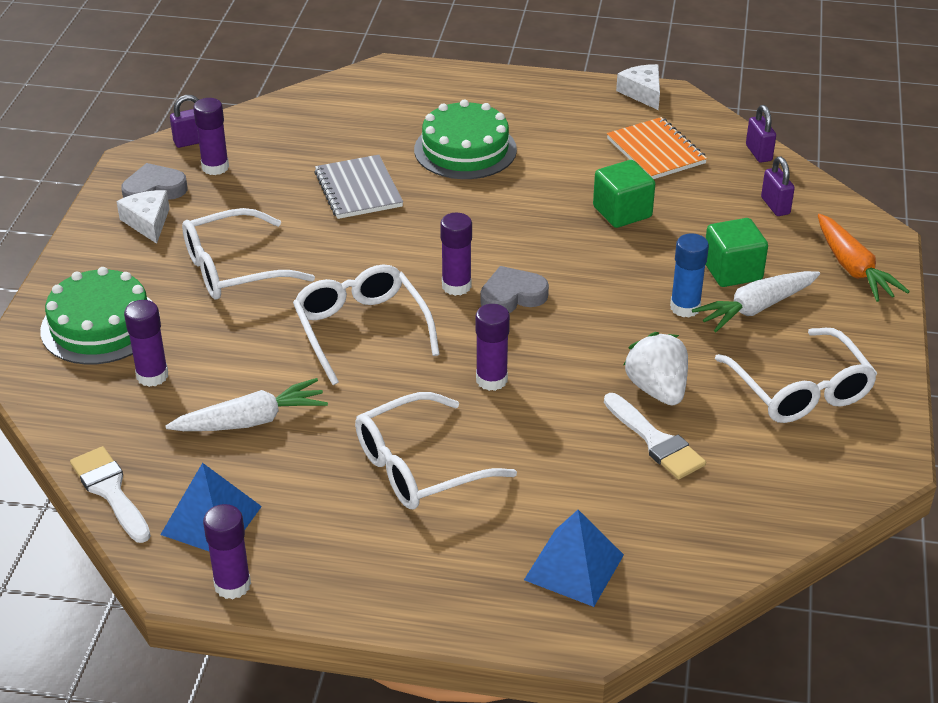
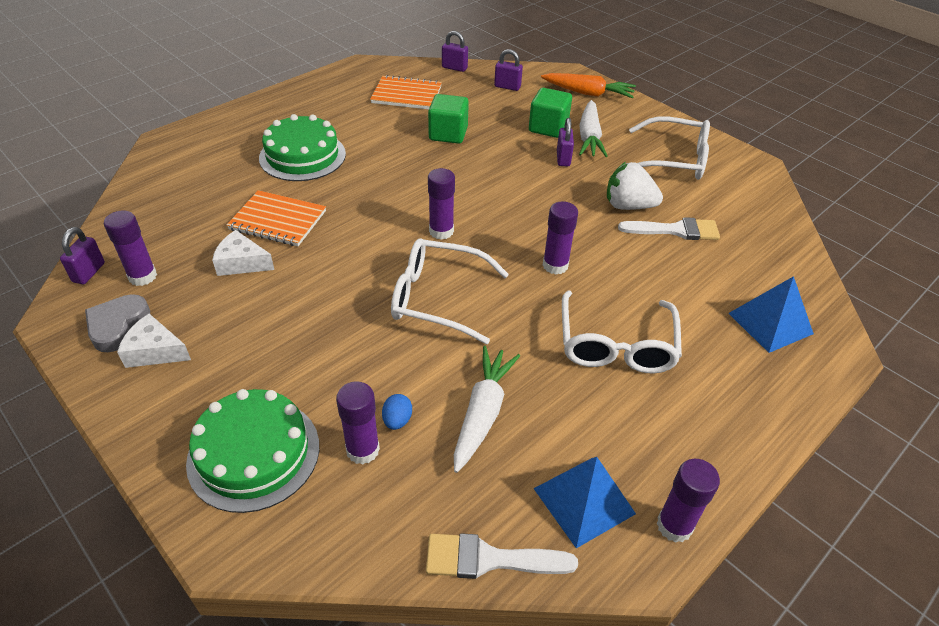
camera: 55 degrees left, 5 degrees up
white glasses [182,208,315,300] -> none
grey notebook [314,155,403,219] -> orange notebook [227,190,326,246]
grey heart [480,266,549,313] -> none
white cheese [616,64,660,110] -> white cheese moved to [212,230,274,276]
blue glue stick [670,233,709,317] -> purple padlock [557,118,574,166]
none -> blue egg [382,394,412,430]

